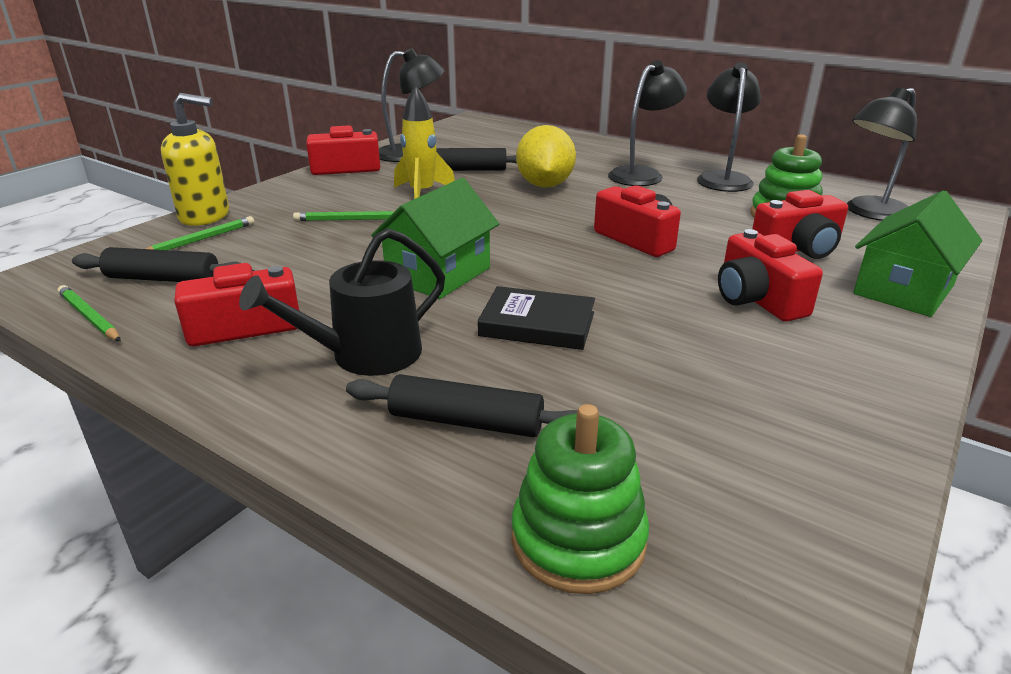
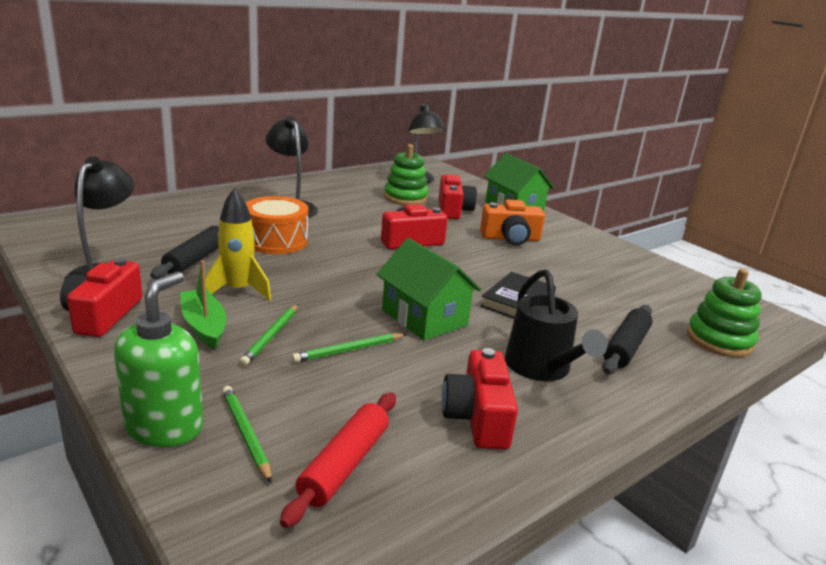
camera: 75 degrees left, 5 degrees down
green pencil [57,285,121,341] -> green pencil moved to [292,333,407,363]
black rolling pin [72,247,240,282] -> red rolling pin [280,392,396,528]
yellow soap dispenser [161,93,229,226] -> green soap dispenser [114,271,203,447]
yellow lemon [516,125,576,188] -> orange drum [246,196,308,254]
black lamp [697,62,761,192] -> none
red camera [718,229,823,322] -> orange camera [480,199,545,245]
none -> green boat [180,260,226,349]

